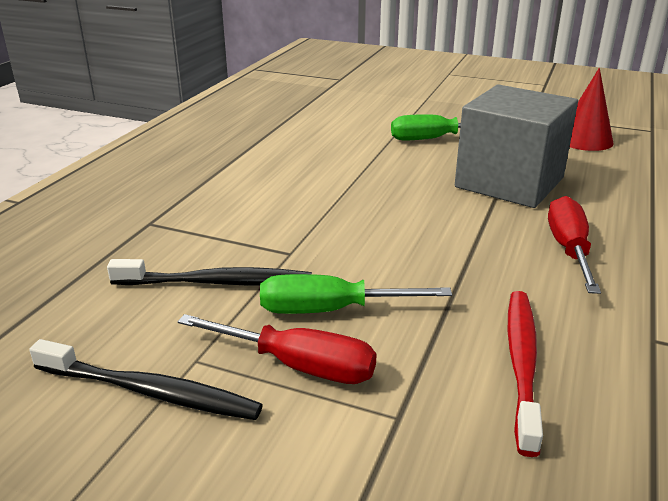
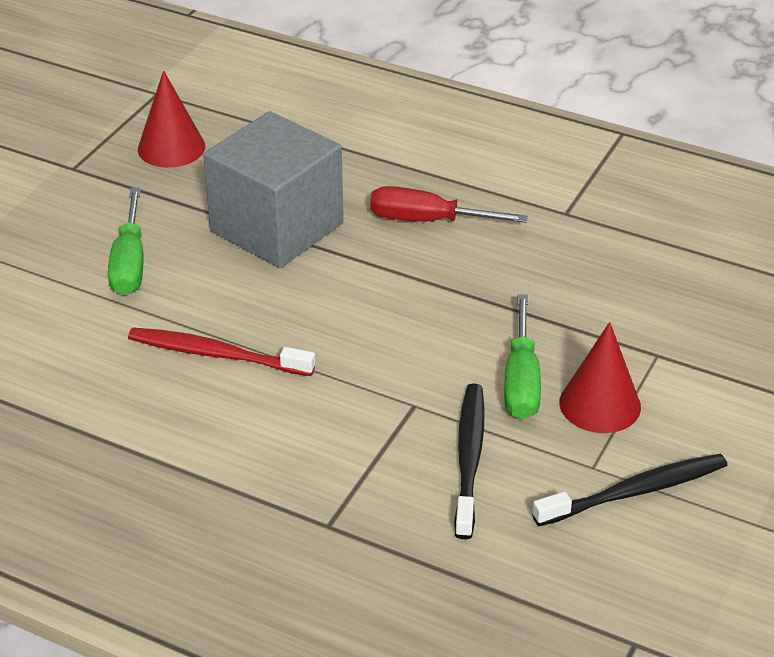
camera: 85 degrees left, 10 degrees up
black toothbrush [29,339,263,420] -> black toothbrush turned 45 degrees clockwise [532,454,727,526]
red screwdriver [177,314,376,384] -> red cone [560,322,641,433]
red toothbrush [508,291,543,457] -> red toothbrush moved to [128,327,315,376]

